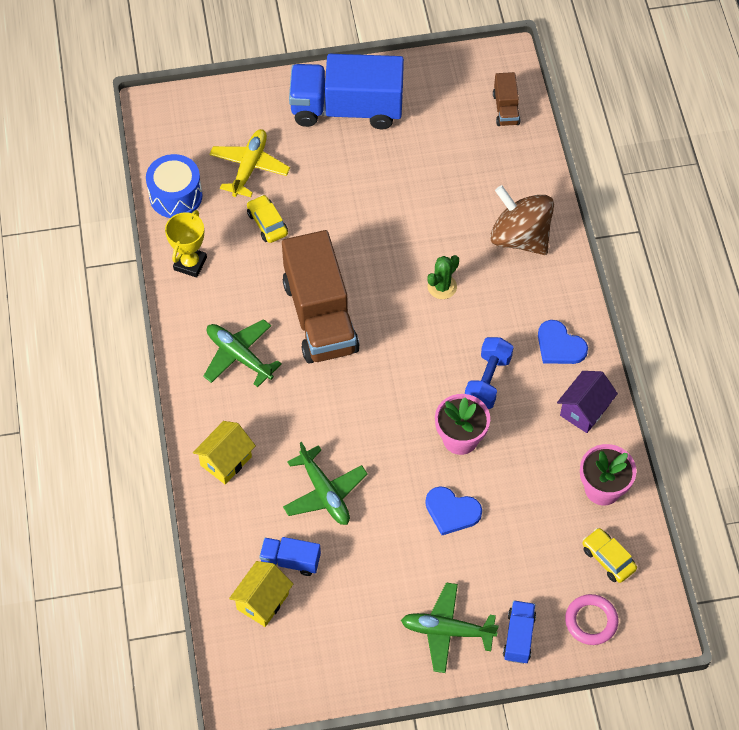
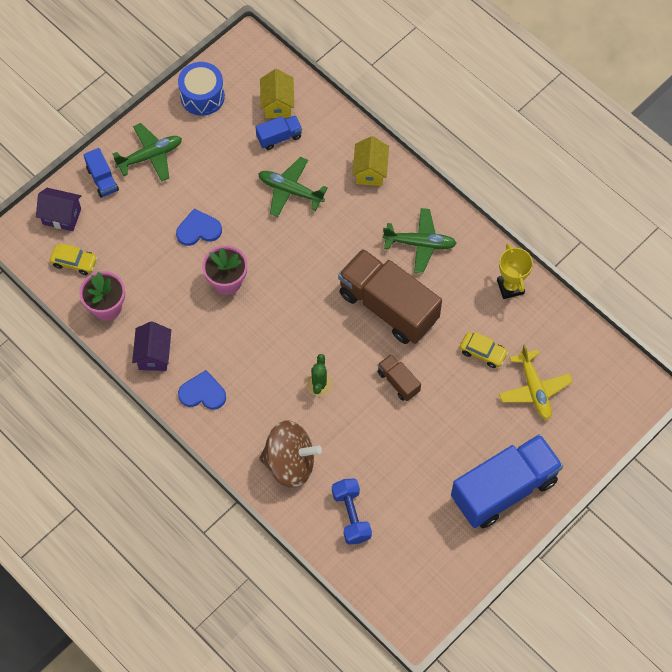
camera: 145 degrees right, 5 degrees up
blue drum [146,154,203,218] -> blue drum moved to [178,62,225,116]
blue dumbbell [465,337,514,409] -> blue dumbbell moved to [332,478,372,545]
brown truck [493,72,520,126] -> brown truck moved to [377,354,421,401]
pink ring [565,594,618,645] -> purple house [36,188,81,231]

